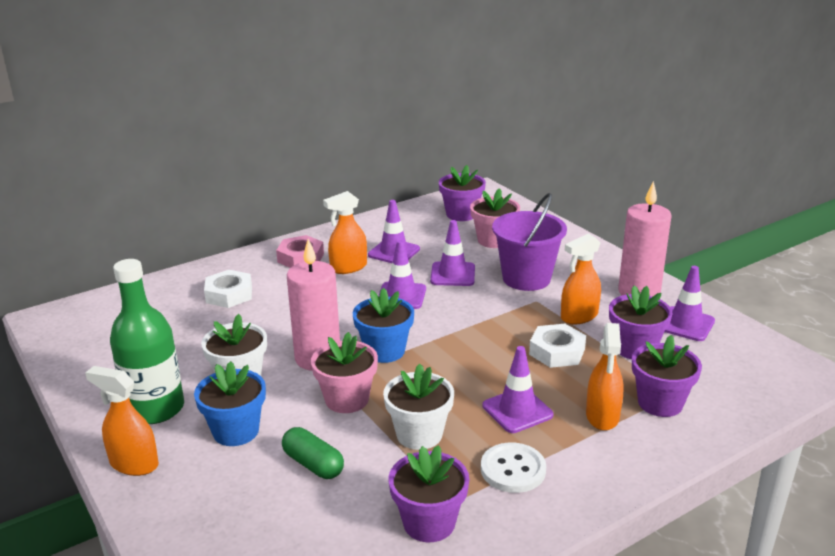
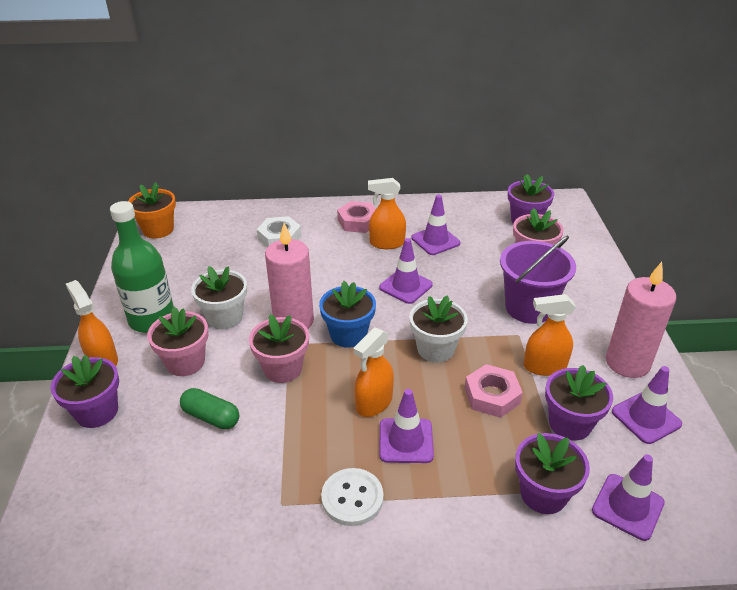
camera: 30 degrees right, 10 degrees up
blue flower pot [194,361,266,446] -> pink flower pot [147,307,209,376]
green capsule [282,427,344,479] -> green capsule turned 45 degrees counterclockwise [180,388,239,429]
white flower pot [383,364,454,450] -> white flower pot moved to [409,295,468,362]
purple flower pot [389,445,469,542] -> purple flower pot moved to [51,355,119,428]
purple traffic cone [430,220,475,286] -> purple traffic cone moved to [592,454,665,541]
white nut [529,324,586,368] -> pink nut [465,364,523,418]
orange spray bottle [586,323,624,431] -> orange spray bottle moved to [354,328,394,417]
none -> orange flower pot [128,182,176,239]

